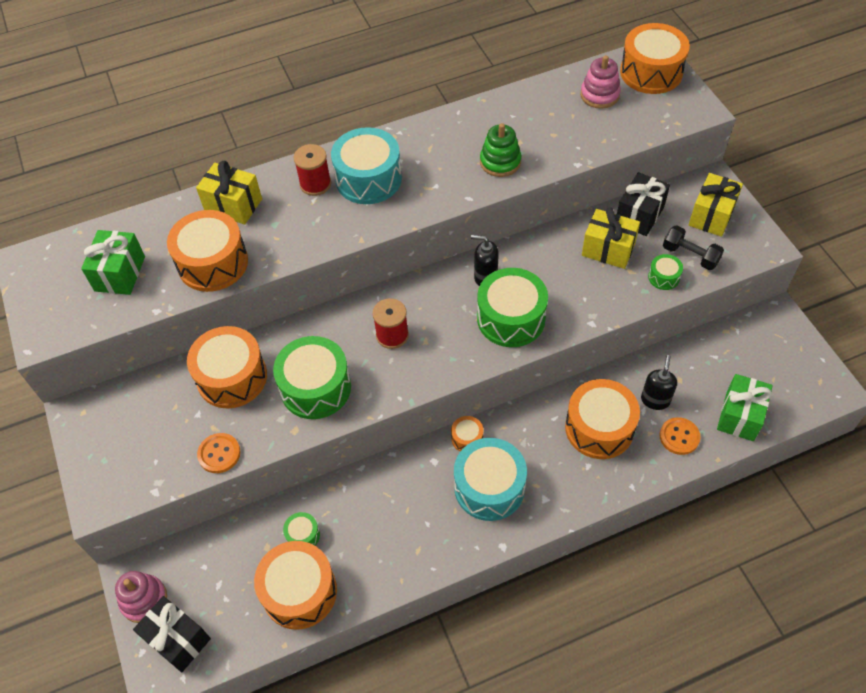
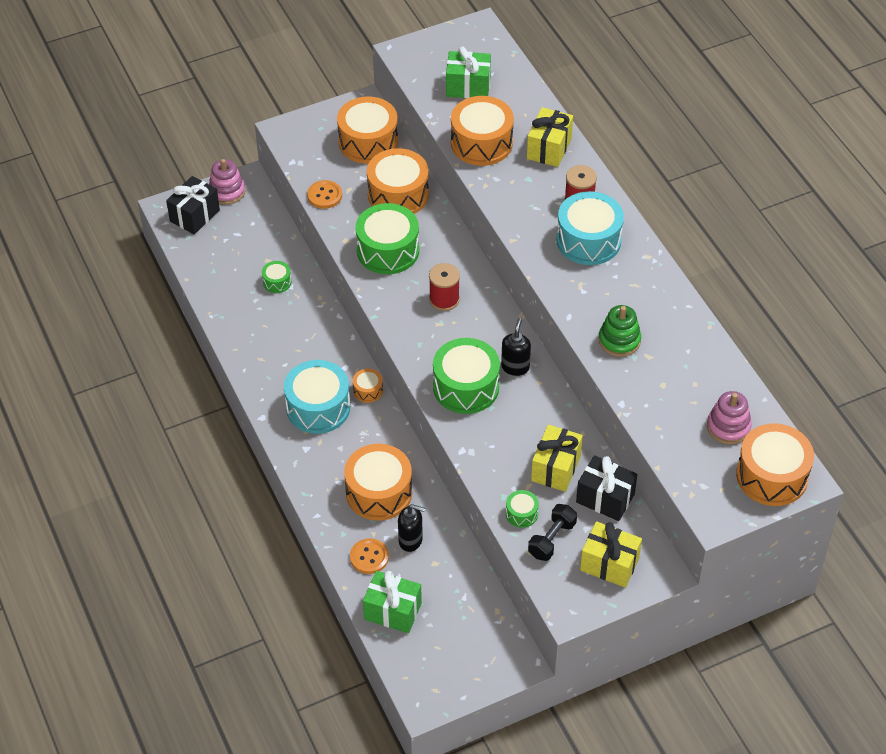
camera: 85 degrees right, 5 degrees down
orange drum [254,541,337,630] -> orange drum moved to [337,96,398,164]

